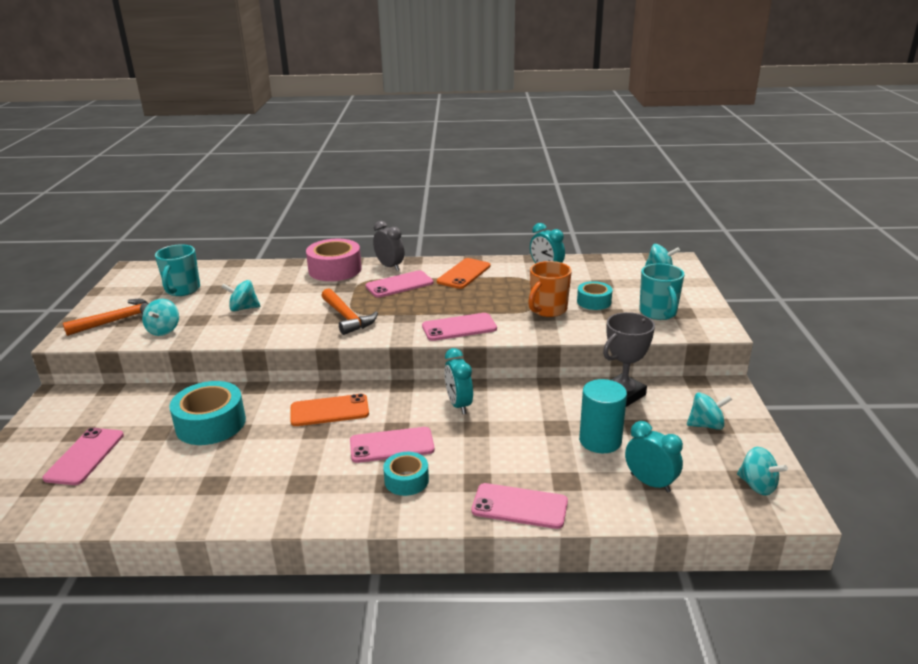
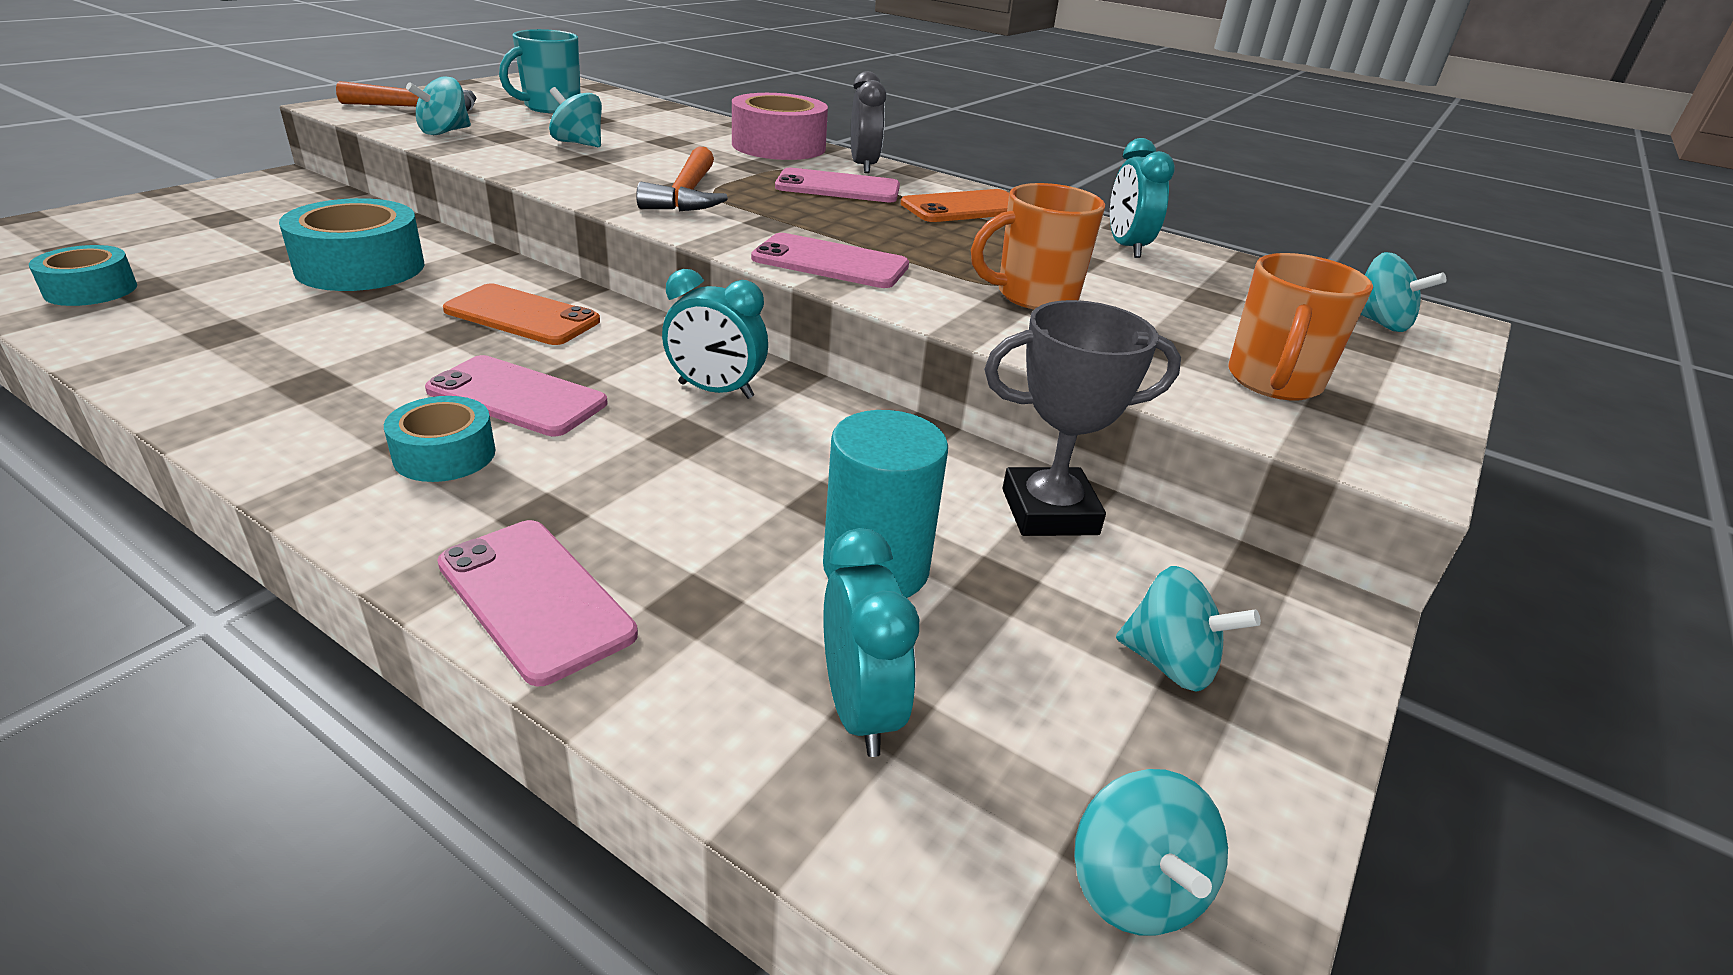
camera: 30 degrees right, 5 degrees up
pink phone [43,428,124,485] -> none
turquoise clock [444,348,473,414] -> turquoise clock turned 90 degrees counterclockwise [662,269,768,399]
turquoise tape [577,281,612,310] -> turquoise tape moved to [29,245,137,306]
turquoise mug [639,263,685,320] -> orange mug [1229,253,1373,401]

